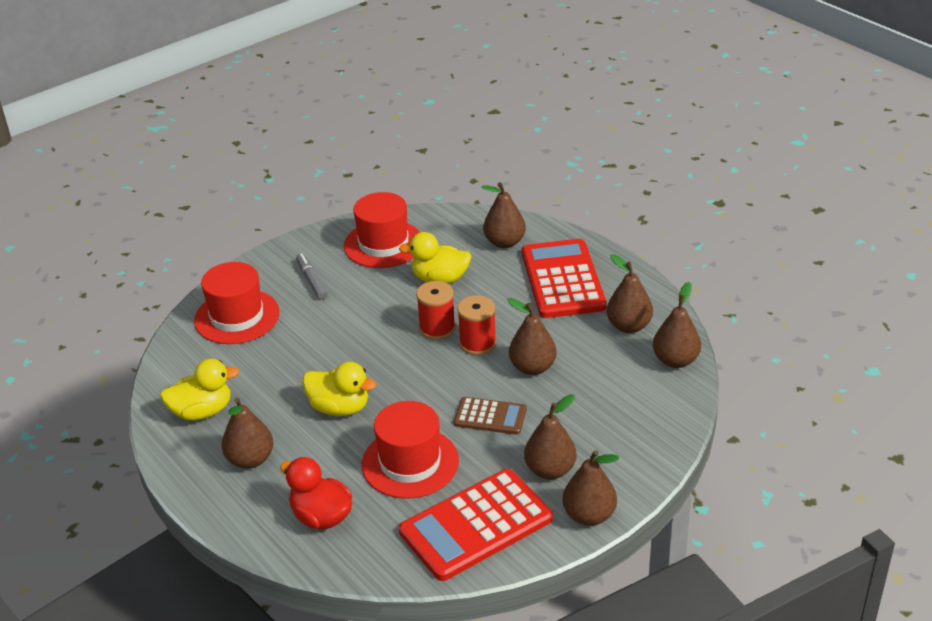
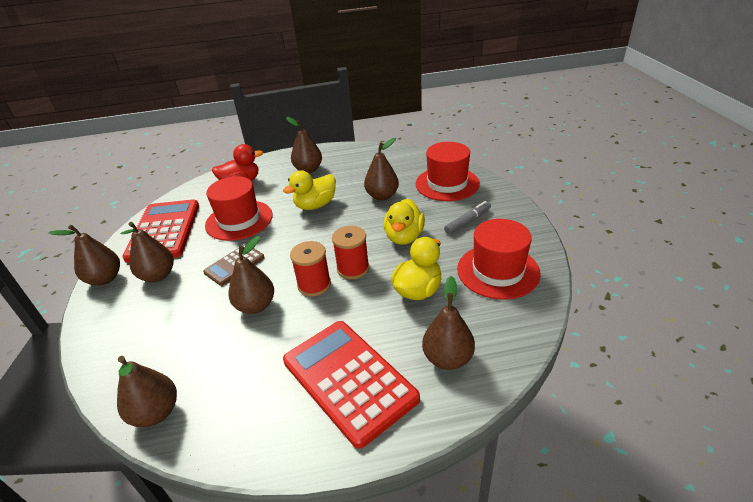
camera: 120 degrees right, 0 degrees up
yellow duck [160,359,239,420] -> yellow duck moved to [383,198,425,245]
grey marker [296,253,328,300] -> grey marker turned 45 degrees counterclockwise [444,201,491,234]
red calculator [522,239,607,318] -> red calculator turned 150 degrees counterclockwise [283,321,420,449]
brown pear [607,254,653,333] -> brown pear moved to [364,138,399,201]

